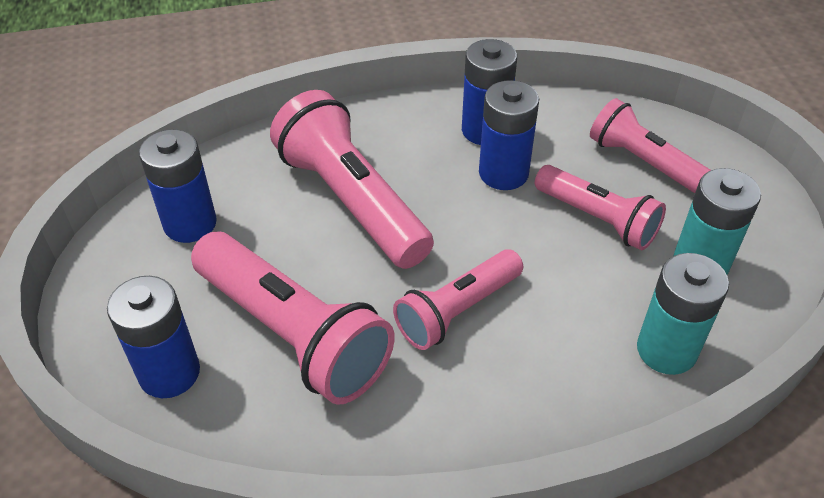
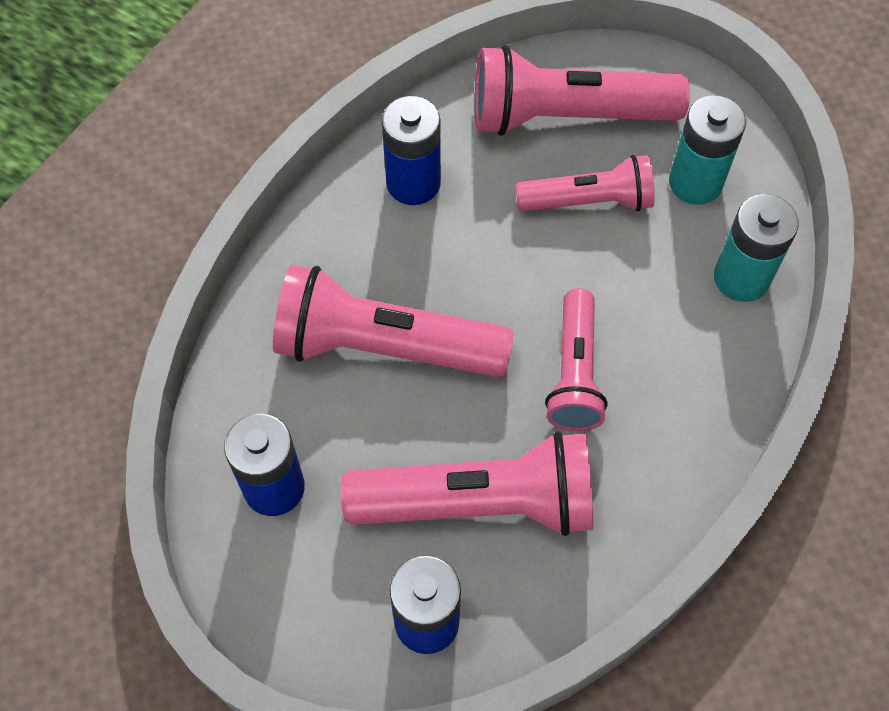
camera: 45 degrees left, 15 degrees up
blue battery [479,80,539,190] -> none
pink flashlight [590,98,711,193] -> pink flashlight [475,45,690,136], size x1.60

